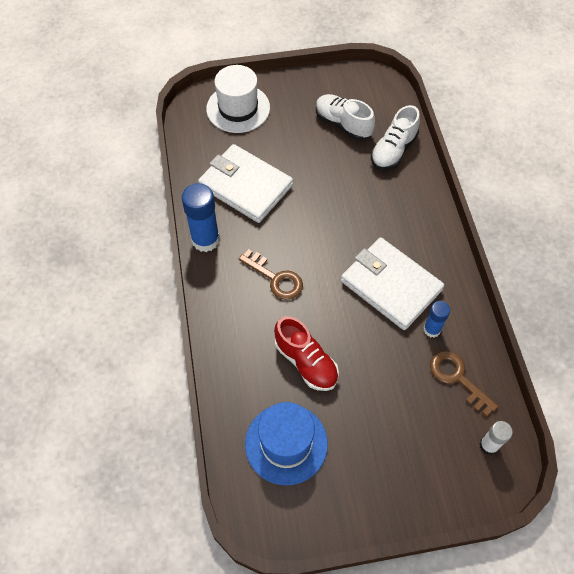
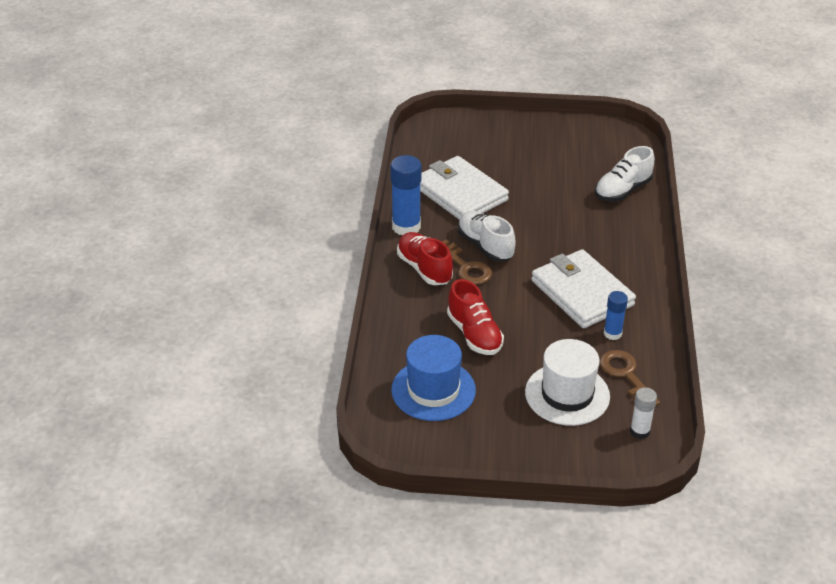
camera: 15 degrees right, 20 degrees down
white hat [206,65,270,133] -> white hat moved to [525,339,610,426]
white shoe [316,94,375,140] -> white shoe moved to [458,211,516,262]
none -> red shoe [397,232,453,285]

